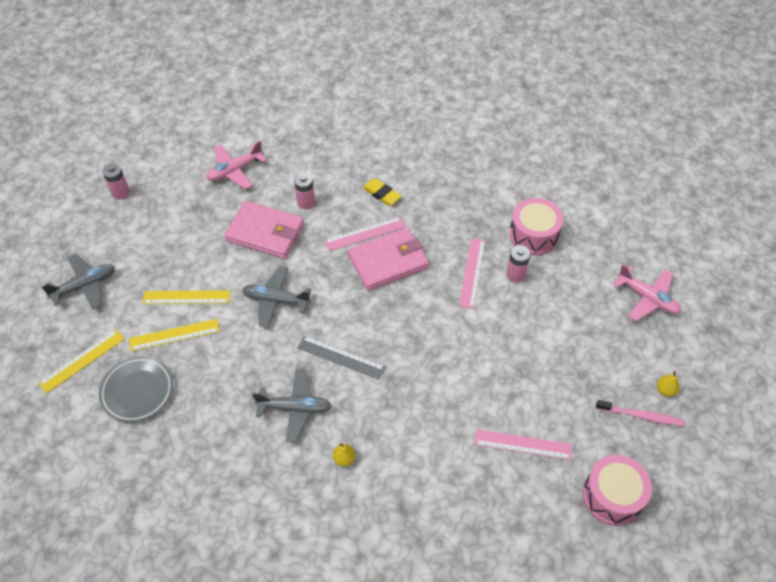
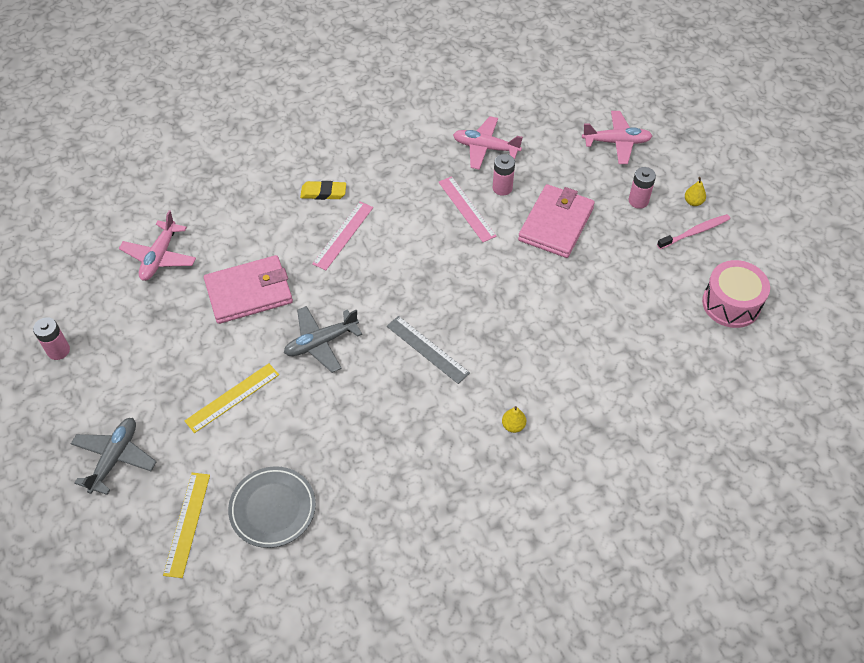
camera: 40 degrees left, 0 degrees up
yellow ruler [129,319,220,351] -> none
grey plane [252,369,332,442] -> none
pink battery [294,173,315,209] -> pink battery moved to [629,167,656,209]
grey ruler [297,336,385,380] -> grey ruler turned 60 degrees clockwise [387,316,470,384]
pink wallet [348,228,429,291] -> pink wallet moved to [518,184,595,258]
pink ruler [474,429,572,460] -> none
pink drum [509,198,563,255] -> pink plane [453,116,523,170]

